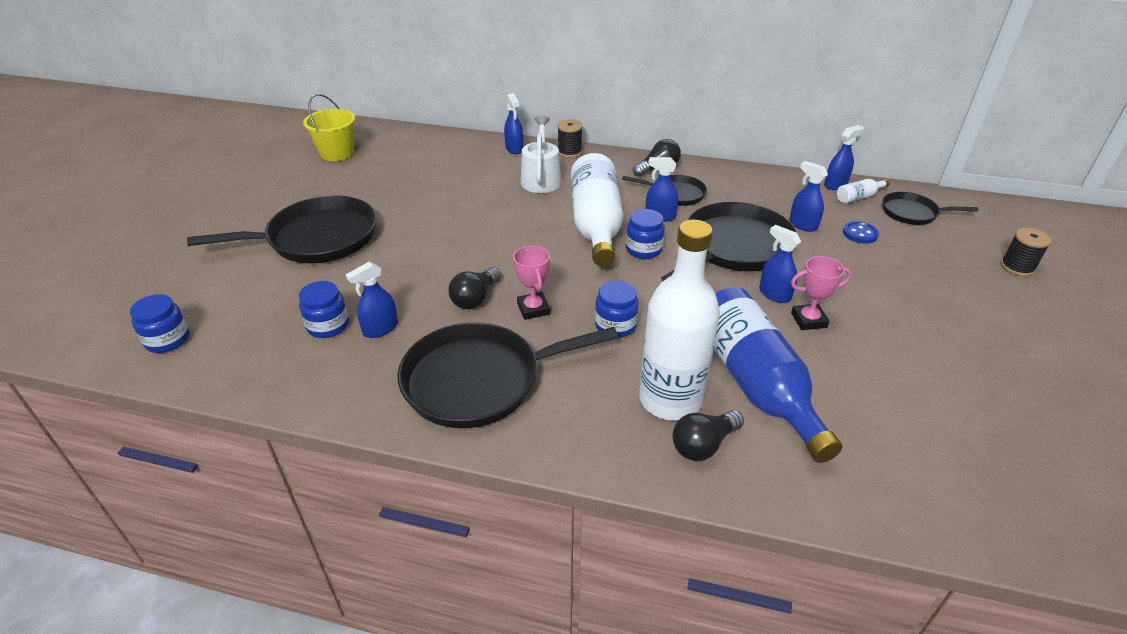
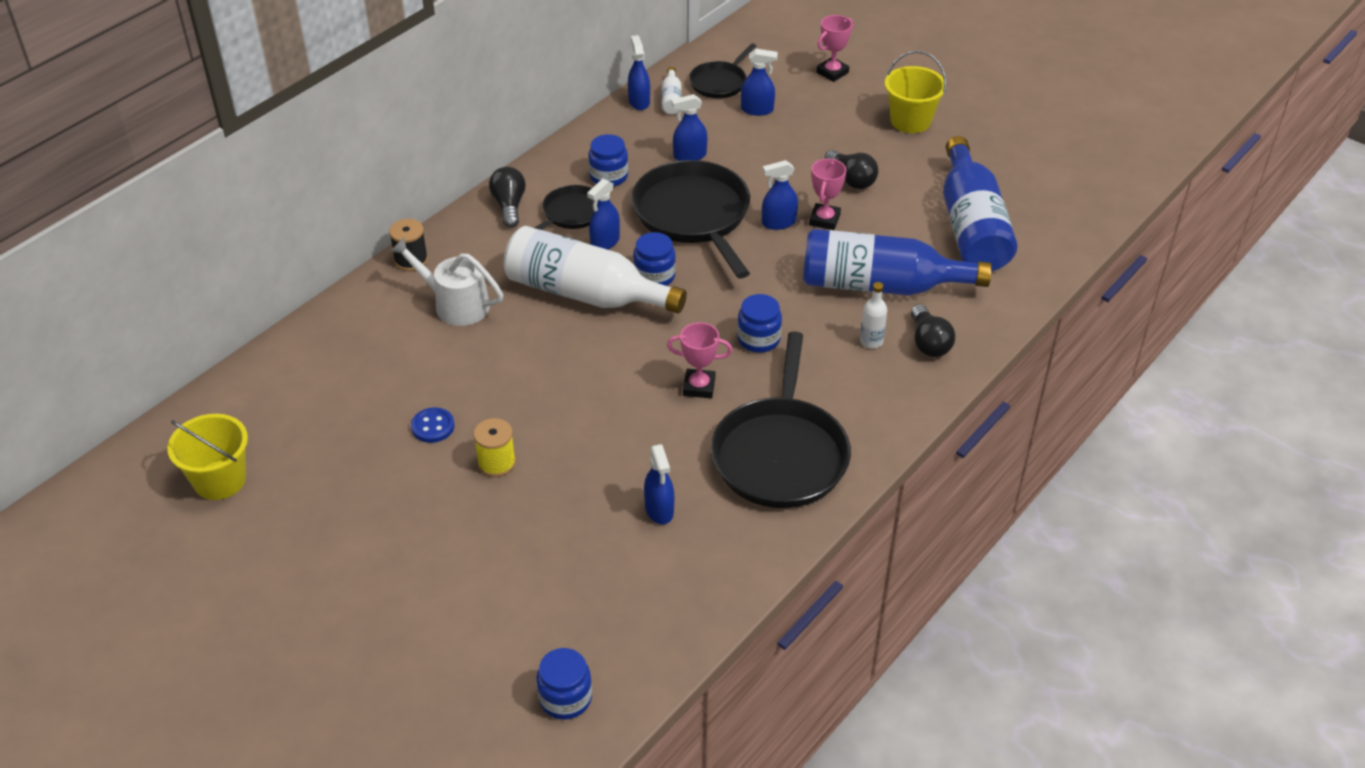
camera: 65 degrees left, 5 degrees up
black pan [187,195,377,263] -> none
blue jar [299,281,349,338] -> blue jar moved to [588,134,628,187]
black light bulb [448,267,501,309] -> black light bulb moved to [825,150,878,189]
blue spray bottle [504,93,523,154] -> blue spray bottle moved to [741,49,778,116]
white bottle [639,219,720,421] -> white bottle [860,282,887,349], size x0.40
blue button [843,221,879,244] -> blue button moved to [411,407,455,443]
black spool [1001,228,1052,276] -> pink trophy [816,15,854,82]
none -> yellow spool [473,418,516,477]
none -> yellow bucket [885,51,946,133]
none -> blue bottle [943,136,1017,271]

